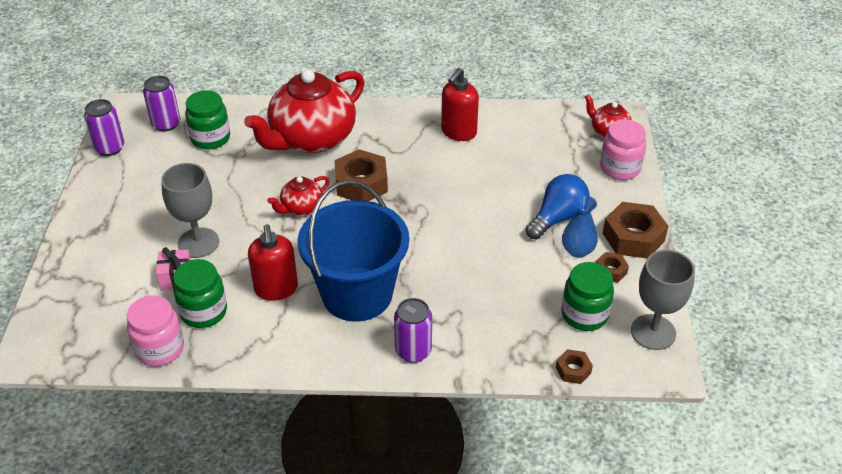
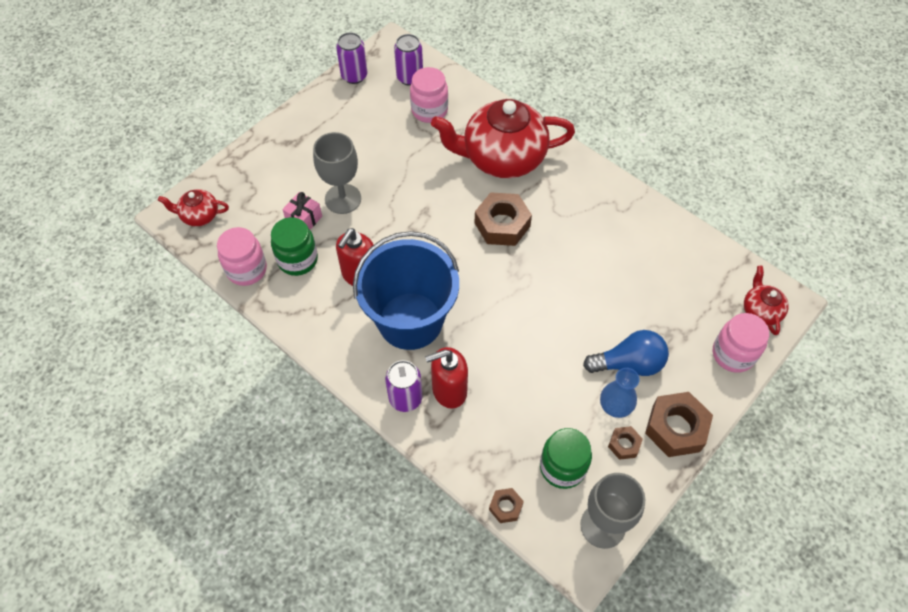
camera: 40 degrees right, 15 degrees up
green jar [185,90,230,149] -> pink jar [410,67,448,123]
red teapot [267,176,330,215] -> red teapot moved to [158,189,229,227]
red soap dispenser [441,68,479,141] -> red soap dispenser moved to [425,347,468,409]

